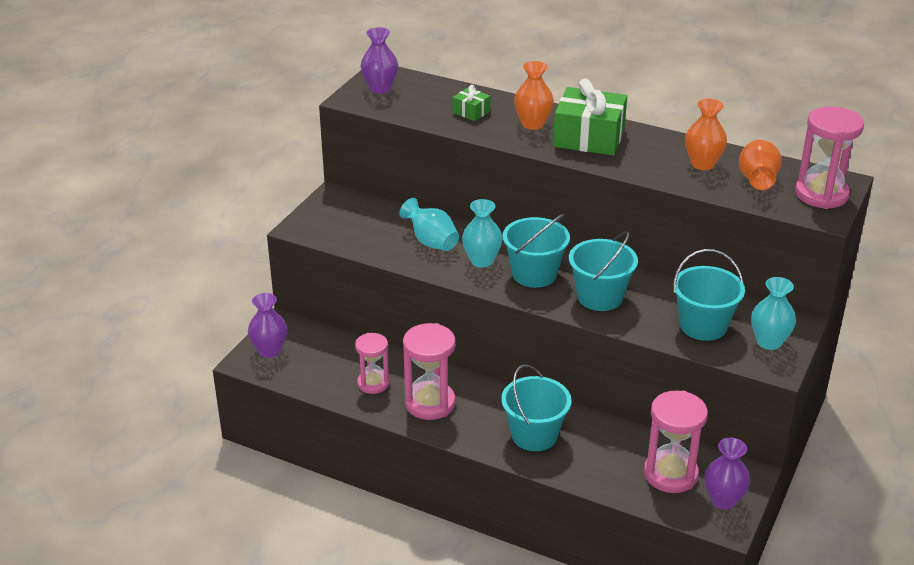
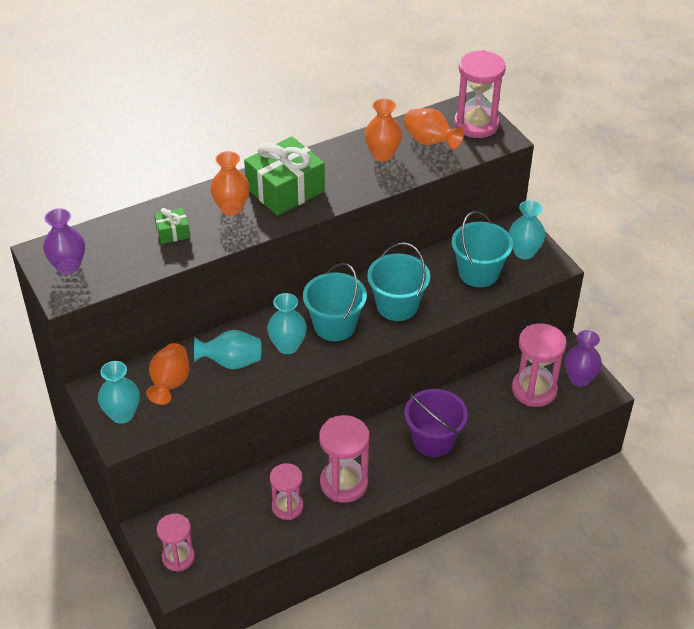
camera: 55 degrees left, 10 degrees up
purple vase [248,293,287,358] -> pink hourglass [157,513,195,572]
turquoise bucket [501,365,572,451] -> purple bucket [404,389,468,457]
none -> turquoise vase [98,361,140,424]
none -> orange vase [146,343,189,405]

